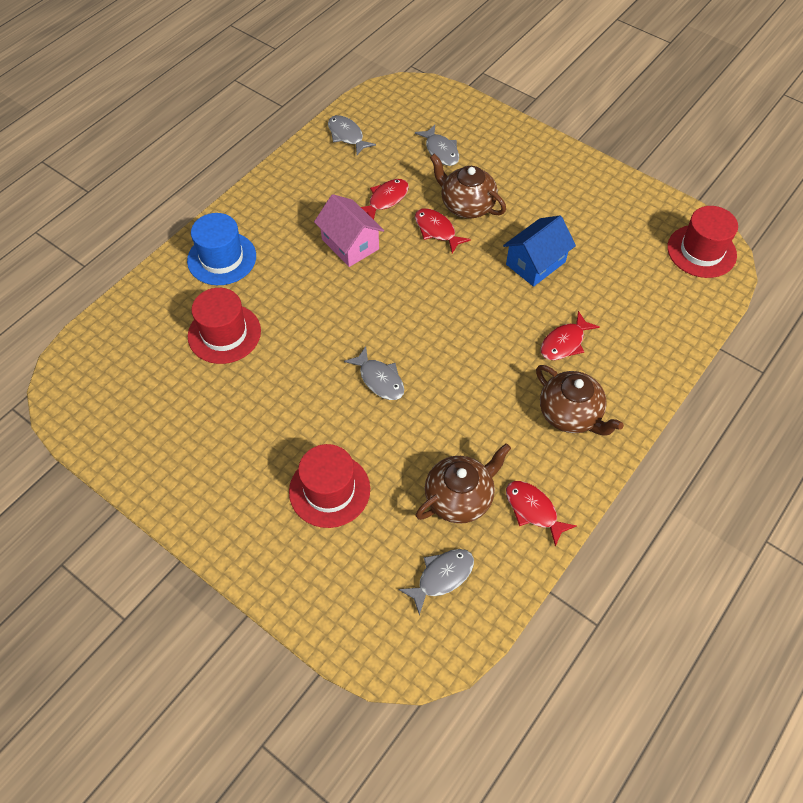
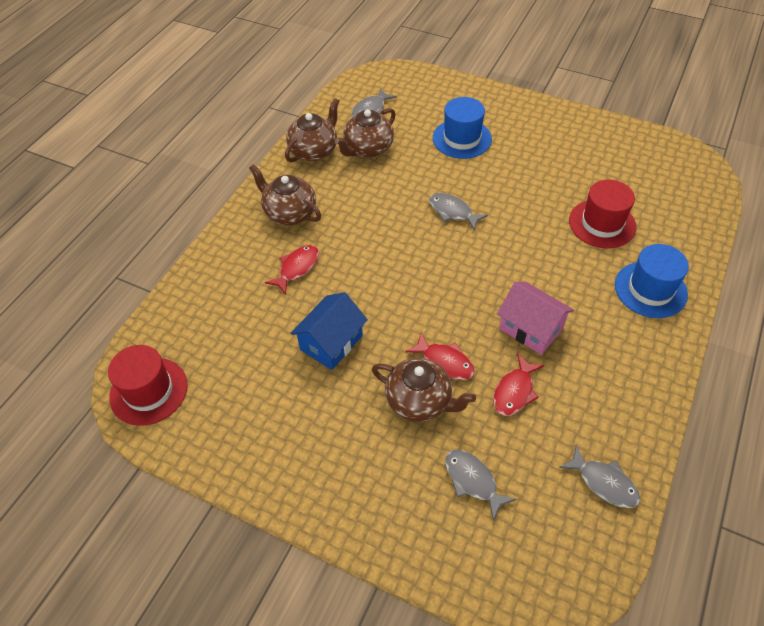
camera: 170 degrees right, 5 degrees down
red hat [289,444,370,528] -> blue hat [433,97,492,159]
red fish [506,481,576,547] -> brown teapot [285,98,339,162]

